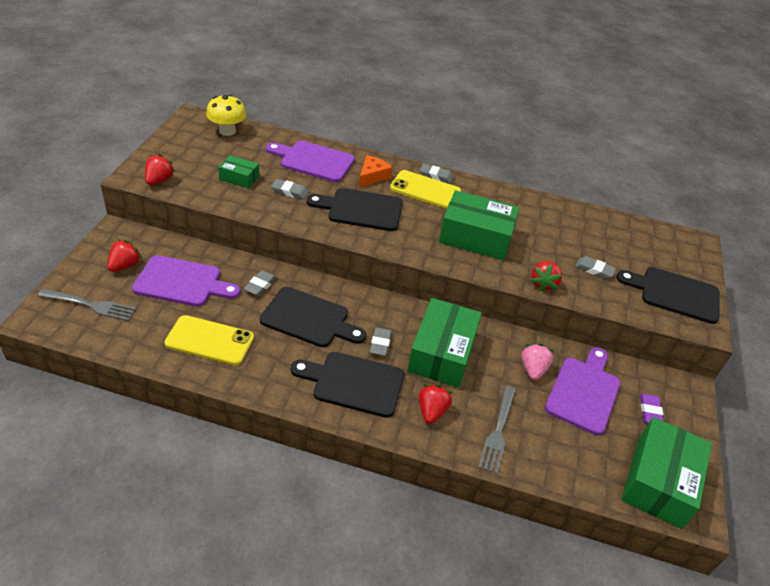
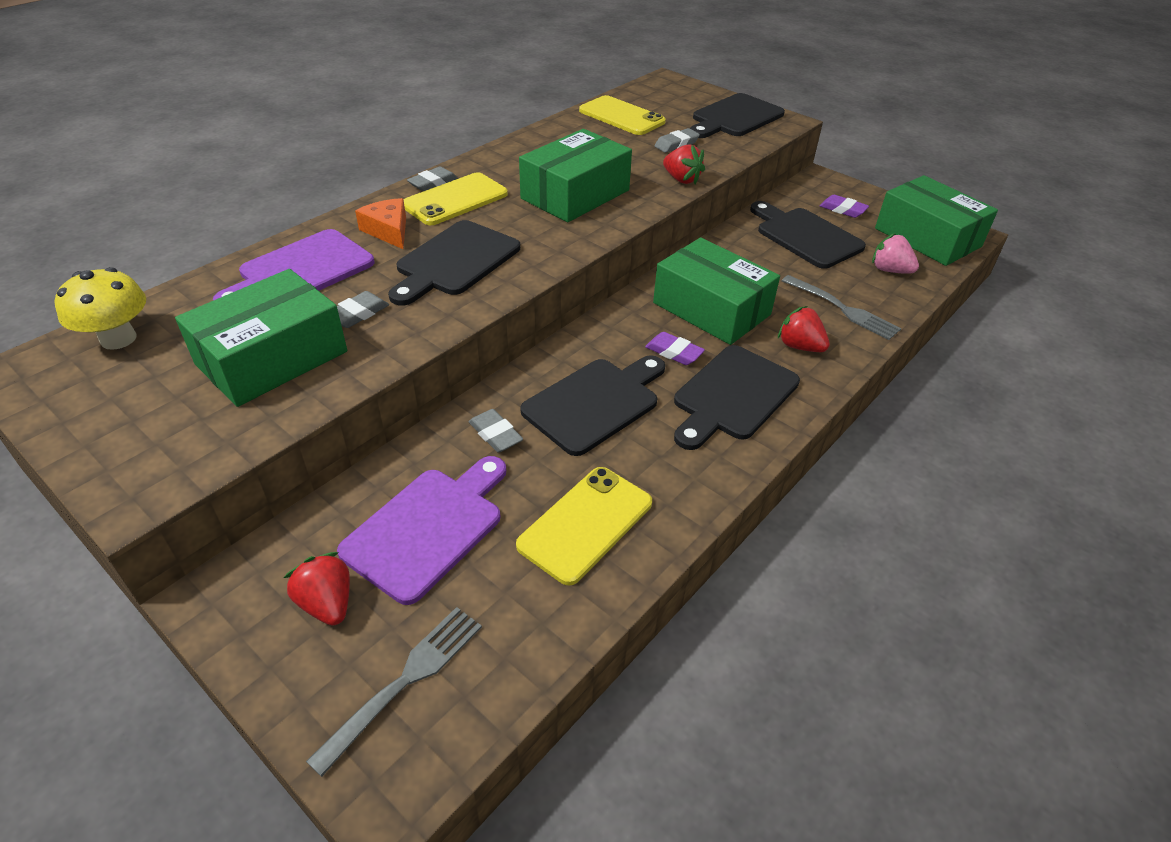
camera: 60 degrees left, 0 degrees up
red strawberry [145,154,175,185] -> none
green box [218,155,259,189] -> green box [175,269,347,407], size x1.97
grey eraser [370,327,392,356] -> purple eraser [645,332,705,365]
pink strawberry [521,344,553,380] -> pink strawberry moved to [872,233,919,274]
purple cutting board [545,347,620,435] -> black cutting board [750,201,866,269]
none -> yellow phone [579,95,666,135]

